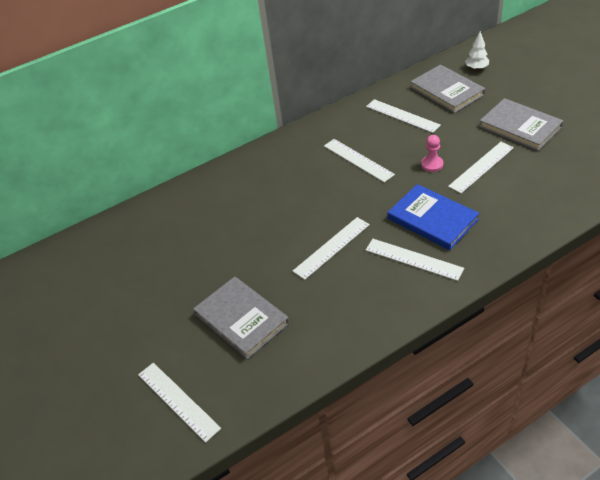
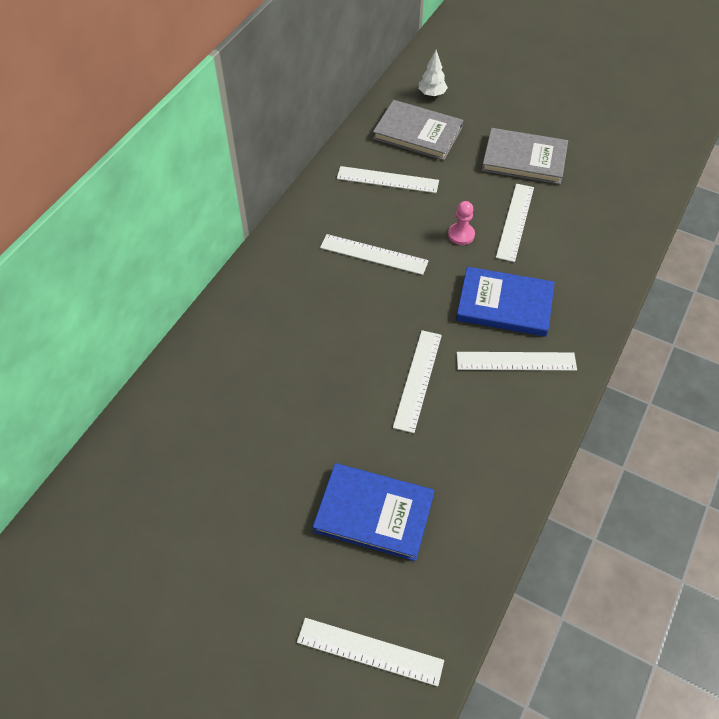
camera: 35 degrees left, 10 degrees up
grey book [193,276,289,359] -> blue book [313,463,434,561]

